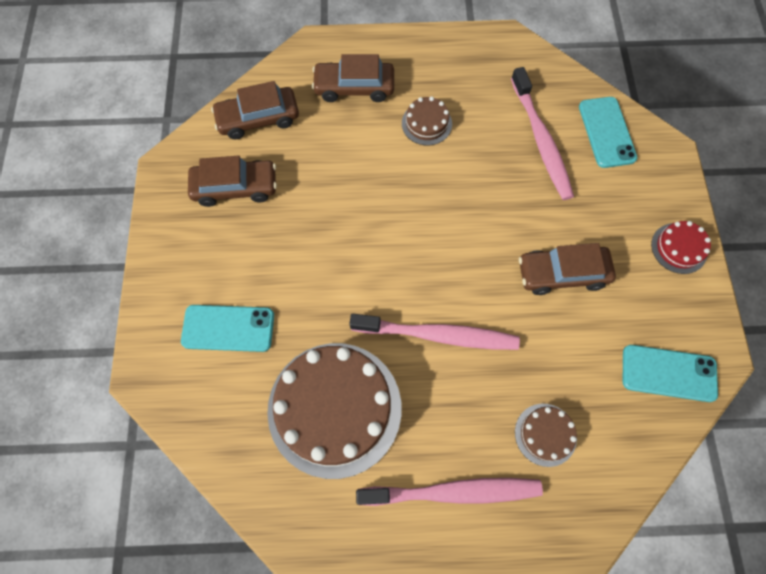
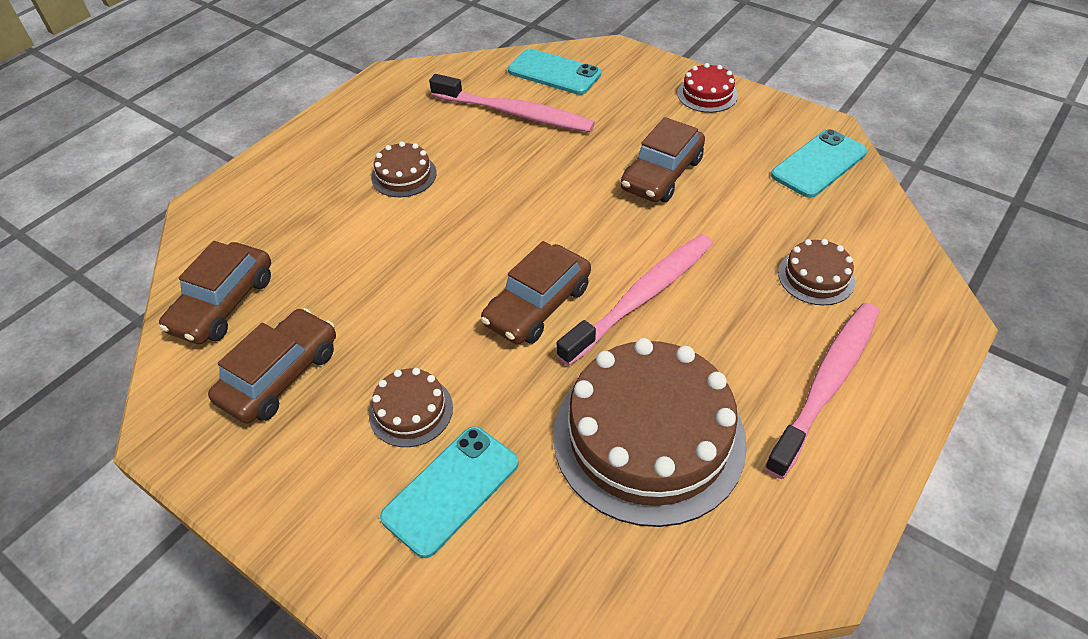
camera: 50 degrees left, 20 degrees down
brown car [312,54,394,102] -> brown car moved to [481,241,591,344]
none -> brown cake [369,368,453,447]

